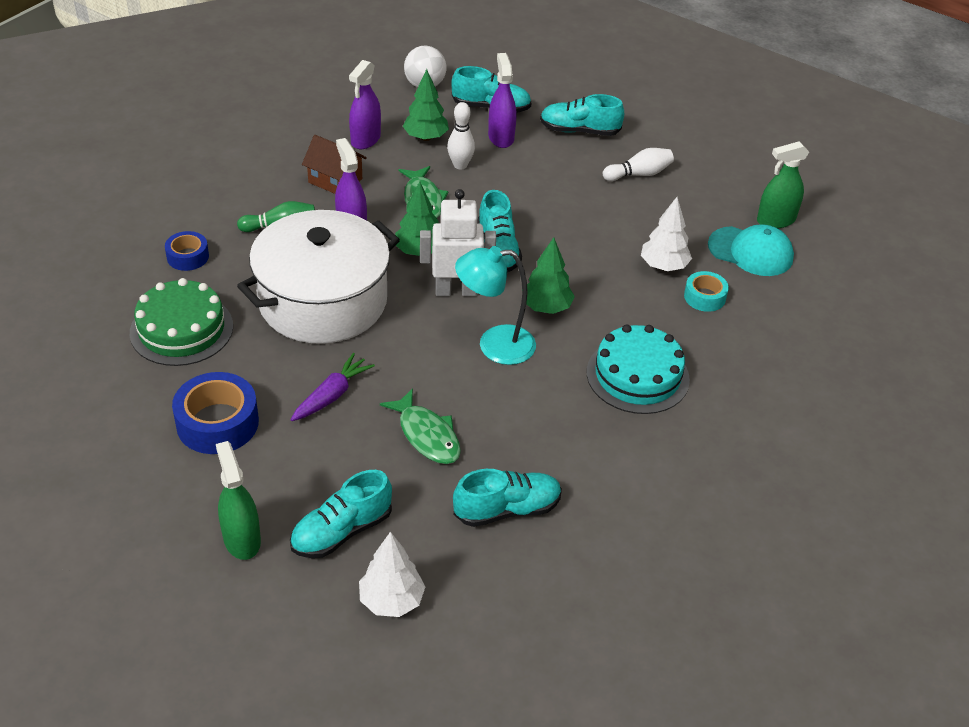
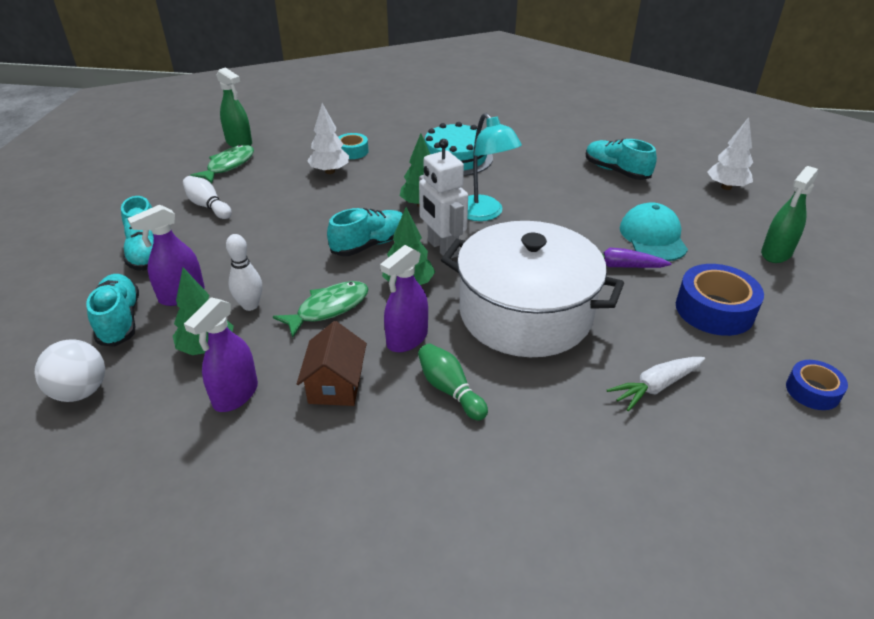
camera: 115 degrees left, 5 degrees down
green cake [130,278,233,366] -> white carrot [607,357,705,411]
blue tape [165,231,209,271] -> blue tape moved to [786,360,848,410]
turquoise shoe [290,470,392,558] -> none
purple spray bottle [349,60,381,149] -> purple spray bottle turned 120 degrees clockwise [184,297,258,412]
green fish [380,388,461,464] -> green fish moved to [190,145,254,183]
turquoise cap [708,224,794,276] -> turquoise cap moved to [620,202,688,261]

